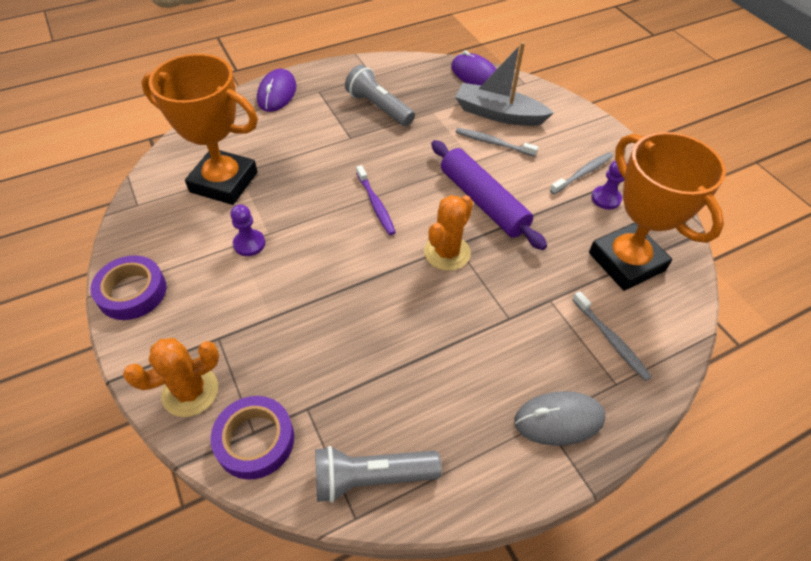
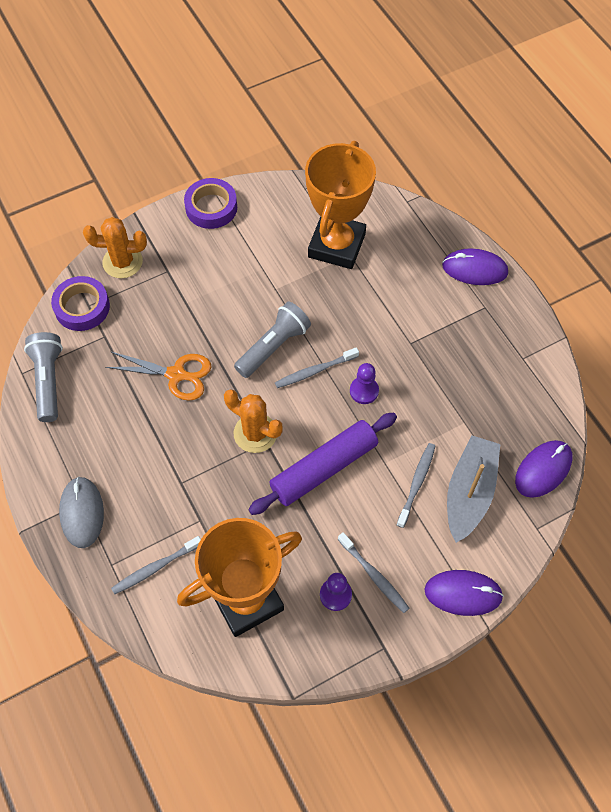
camera: 90 degrees right, 10 degrees up
orange cactus [123,338,219,417] -> orange cactus turned 60 degrees counterclockwise [83,217,147,278]
purple pawn [230,205,265,256] -> purple pawn moved to [350,363,379,404]
grey flashlight [345,65,415,126] -> grey flashlight moved to [234,301,311,378]
purple toothbrush [356,165,396,235] -> grey toothbrush [275,347,359,388]
none -> orange scissors [105,351,211,401]
none -> purple mouse [424,570,504,616]

